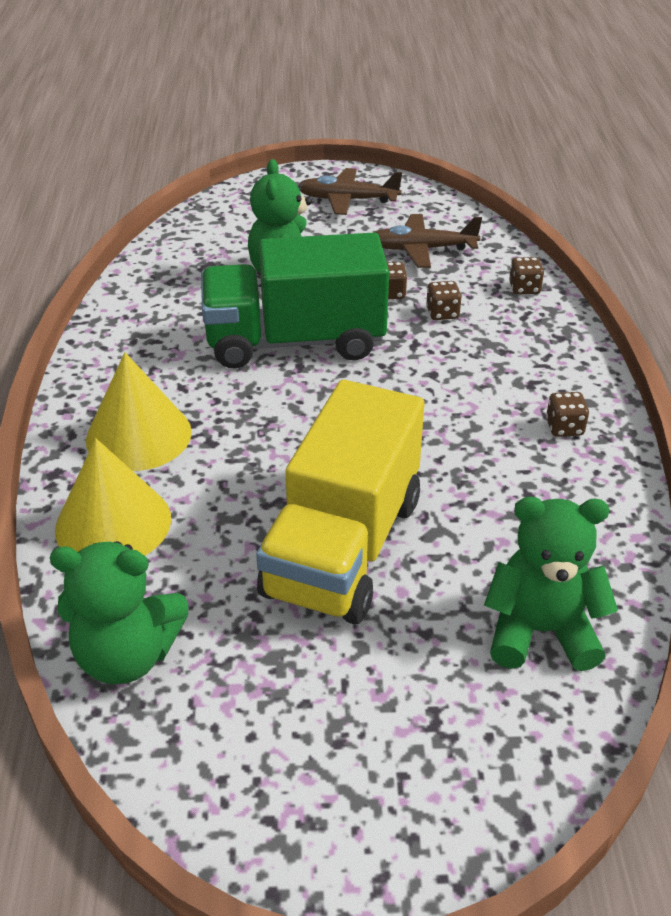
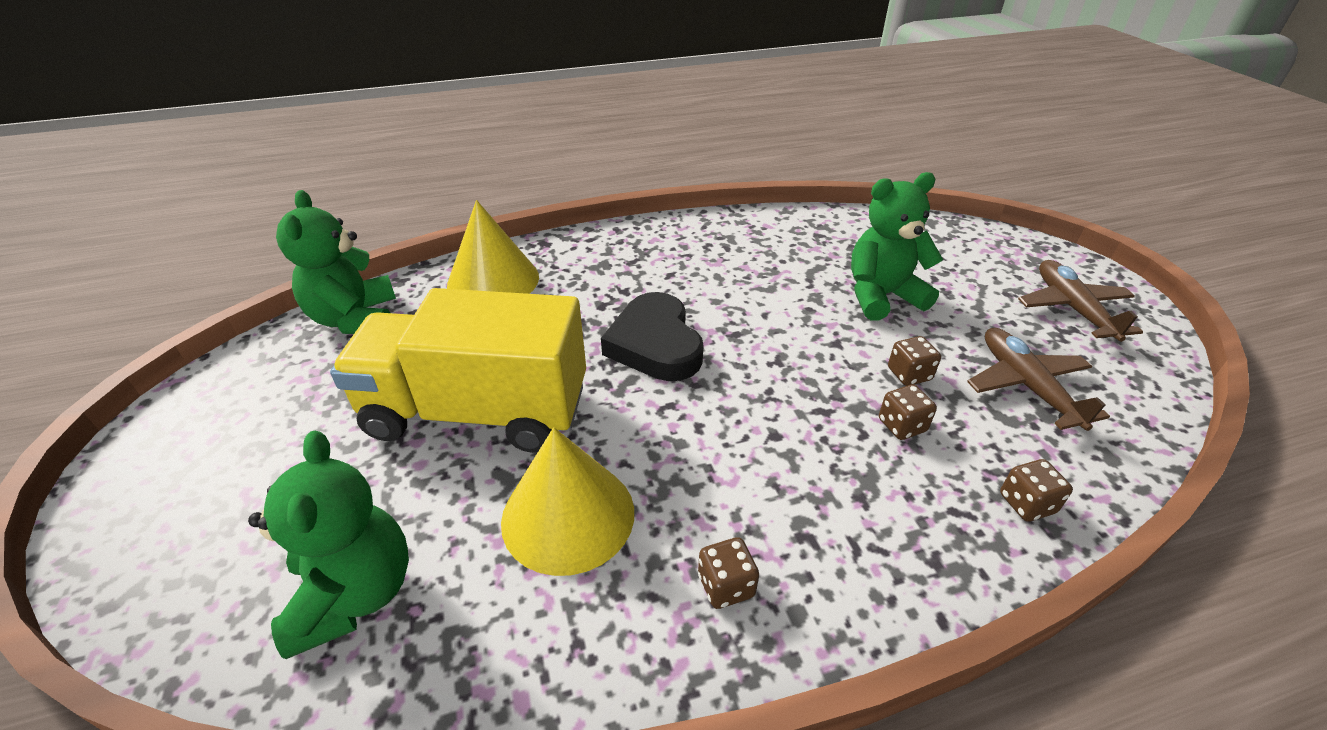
camera: 75 degrees right, 0 degrees up
yellow cone [86,352,192,471] -> yellow cone moved to [501,427,634,576]
green truck [201,232,389,368] -> none
none -> black heart [601,292,704,381]

